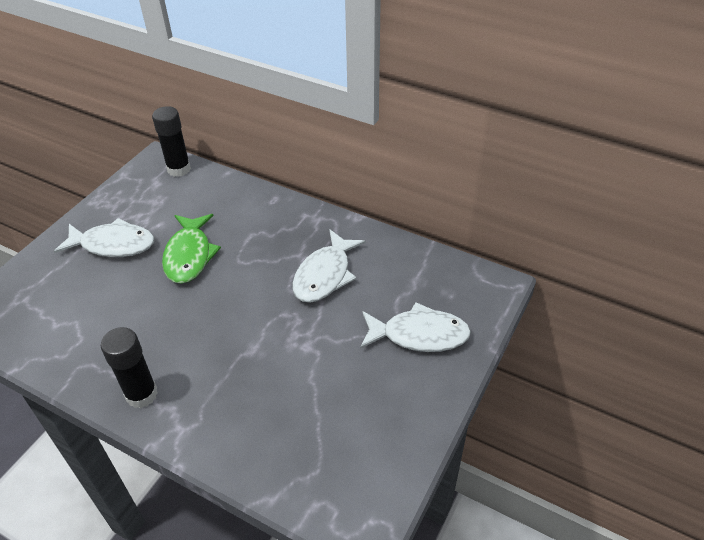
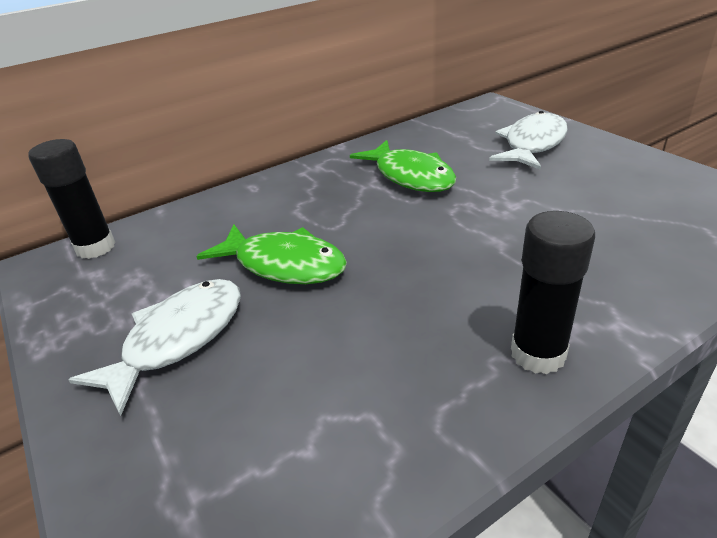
camera: 60 degrees left, 10 degrees down
white fish [292,229,366,303] -> green fish [350,140,456,192]

